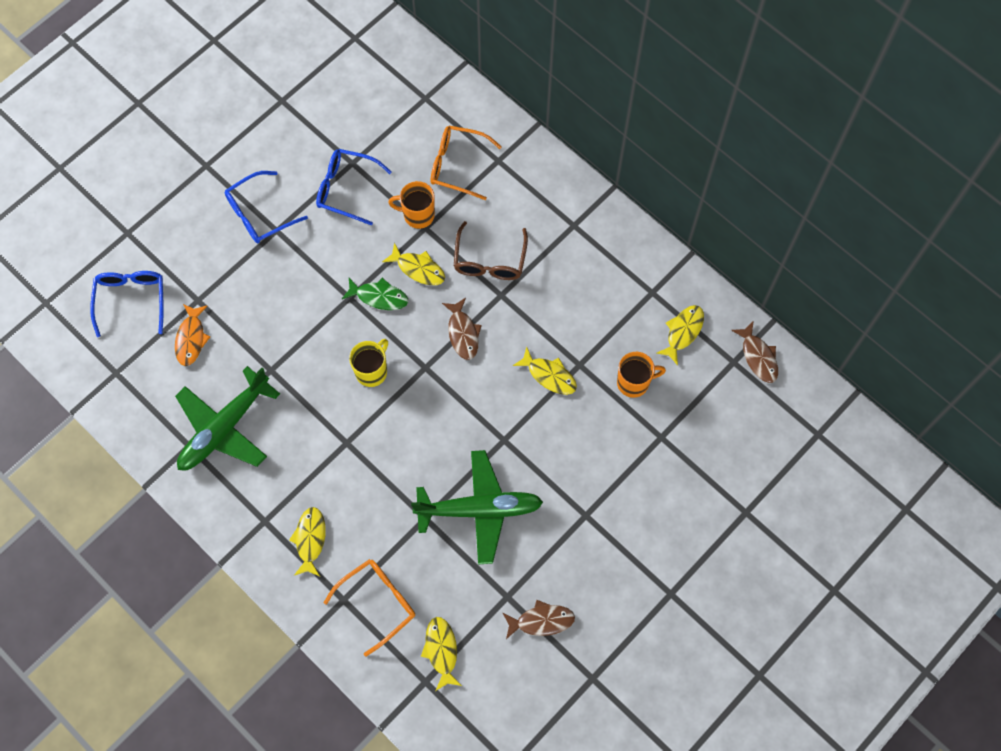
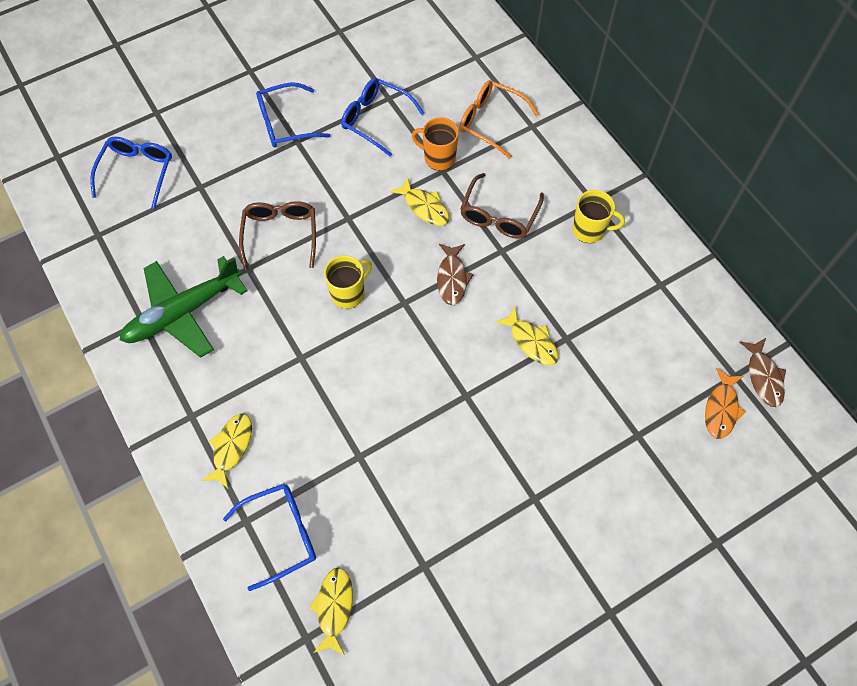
camera: 15 degrees right, 5 degrees down
orange fish [175,304,210,366] -> orange fish moved to [705,368,746,439]
orange glasses [324,559,415,657] -> blue glasses [223,483,316,591]
green fish [342,278,408,310] -> none
green plane [411,450,543,565] -> none
brown fish [503,600,575,639] -> none
orange mug [617,352,666,398] -> none
yellow fish [657,305,704,365] -> none
none -> brown glasses [239,201,316,270]
none -> yellow mug [572,190,625,243]

